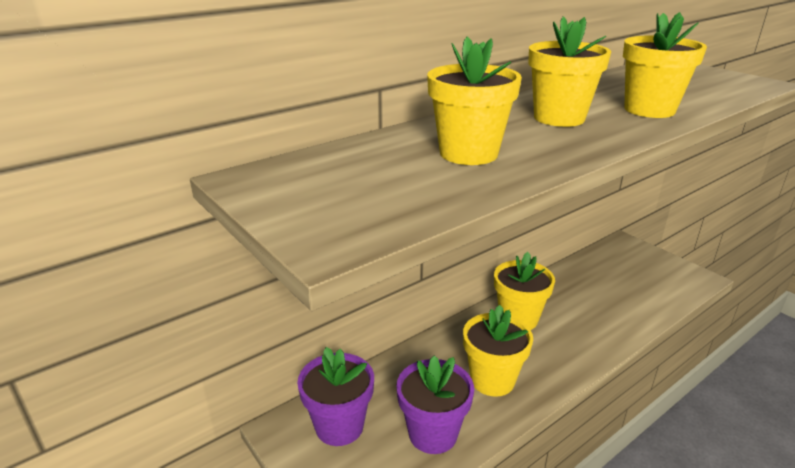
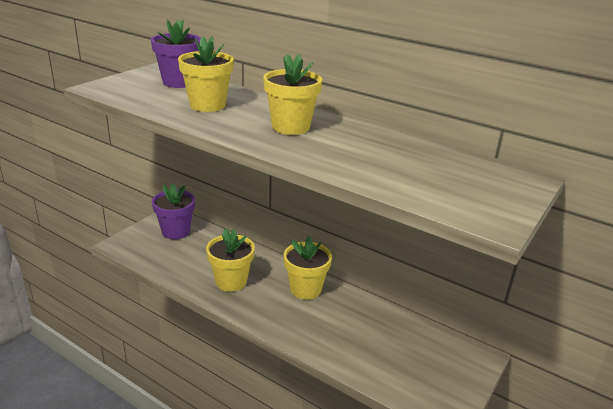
camera: 70 degrees right, 0 degrees up
purple flower pot [396,356,474,454] -> purple flower pot moved to [151,19,201,88]
yellow flower pot [623,12,707,118] -> none

